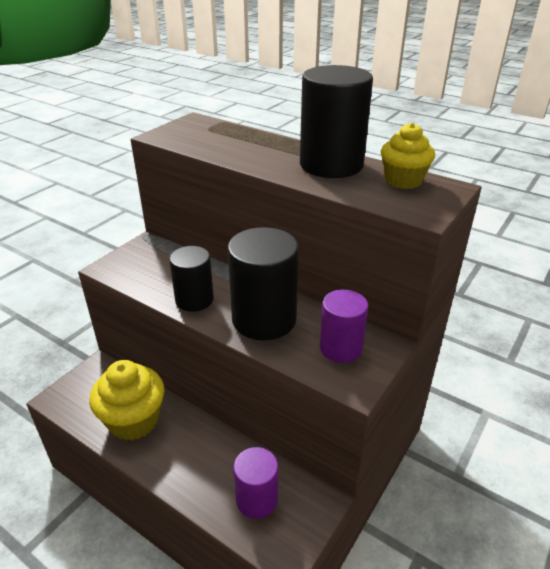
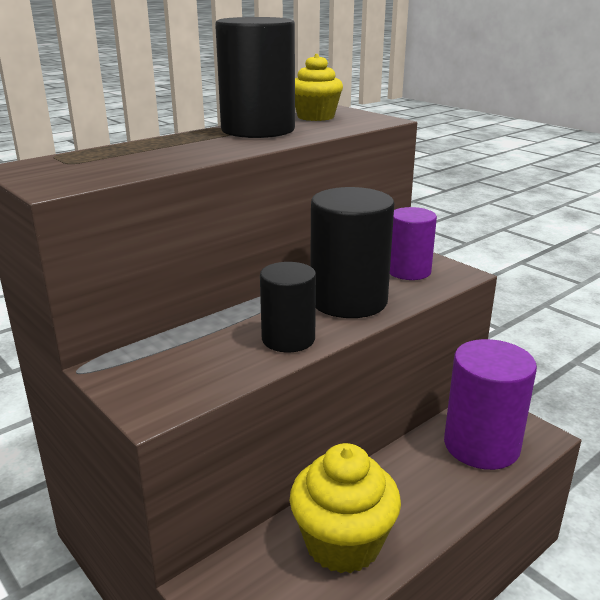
camera: 75 degrees left, 10 degrees down
purple cylinder [233,447,278,519] -> purple cylinder [444,339,537,470], size x1.61

